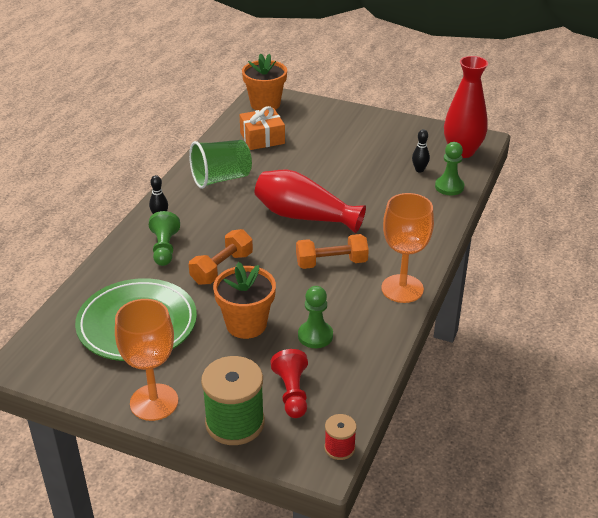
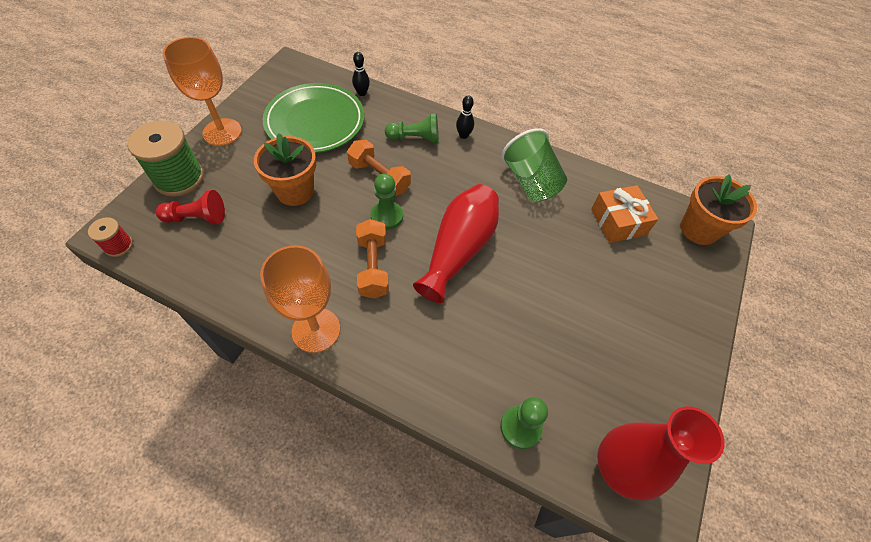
camera: 90 degrees right, 20 degrees up
green pawn [298,286,333,348] -> green pawn moved to [371,173,403,230]
black bowling pin [412,129,430,172] -> black bowling pin moved to [352,52,370,96]

